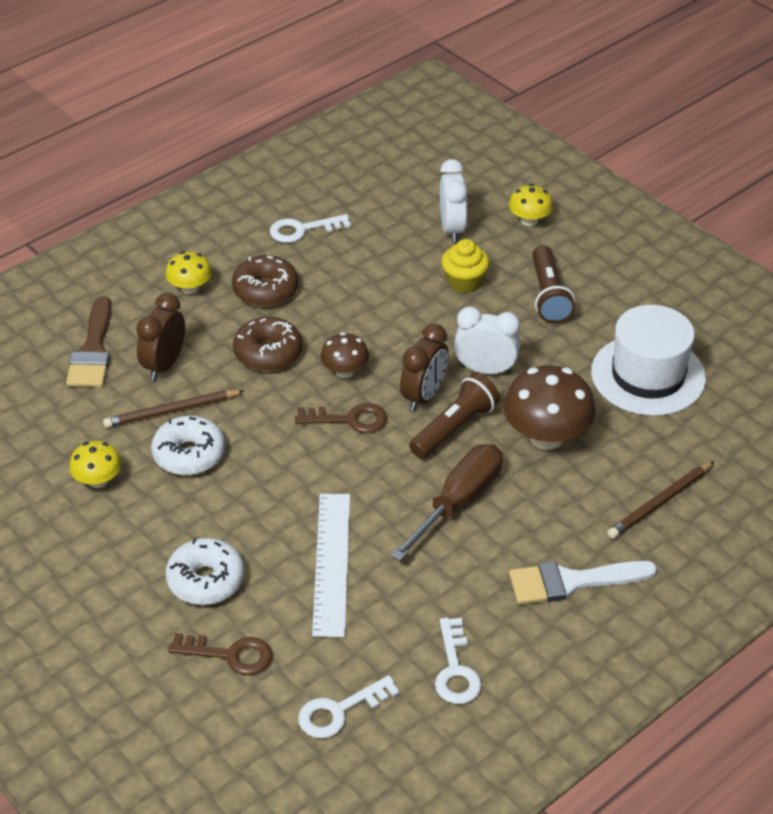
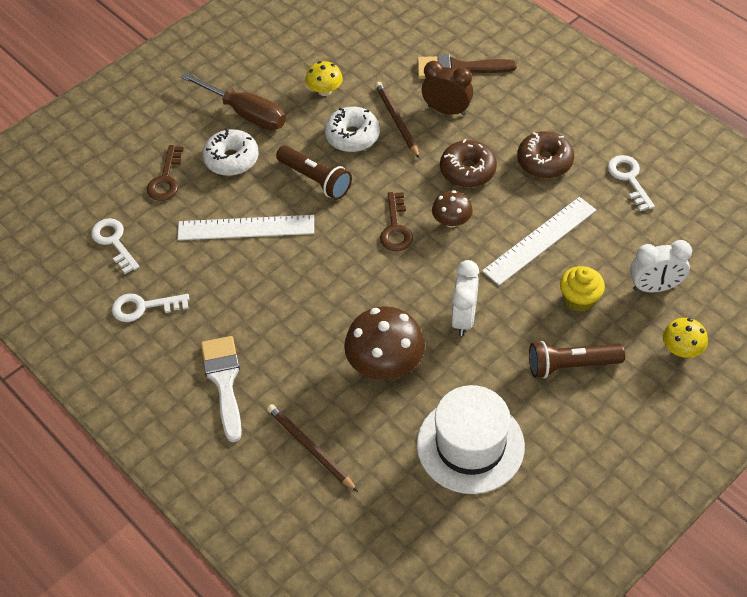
camera: 90 degrees right, 10 degrees up
yellow mushroom [166,251,212,294] -> none
brown screwdriver [391,444,503,561] -> brown screwdriver moved to [181,72,286,130]
brown clock [400,324,449,411] -> none
brown flashlight [409,373,500,459] -> brown flashlight moved to [276,145,352,200]
none -> white ruler [482,197,596,285]

